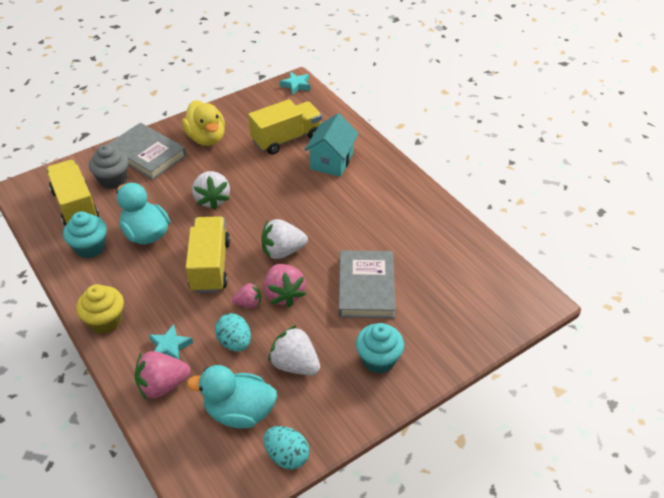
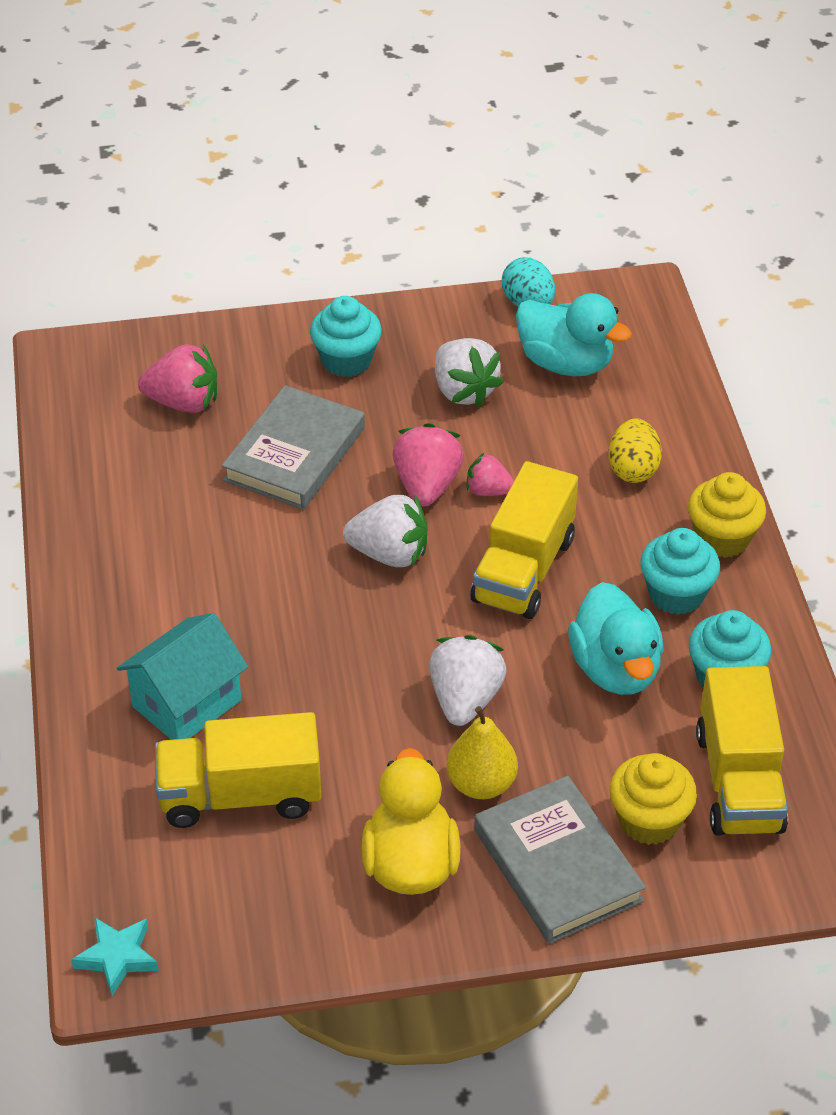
camera: 155 degrees left, 0 degrees up
grey cupcake [89,145,129,189] -> yellow cupcake [609,753,697,845]
pink strawberry [135,351,191,400] -> pink strawberry moved to [138,344,217,413]
turquoise star [149,324,193,359] -> yellow egg [608,418,662,483]
turquoise egg [215,313,251,352] -> none
none -> yellow pear [446,706,518,799]
none -> turquoise cupcake [640,528,720,615]

